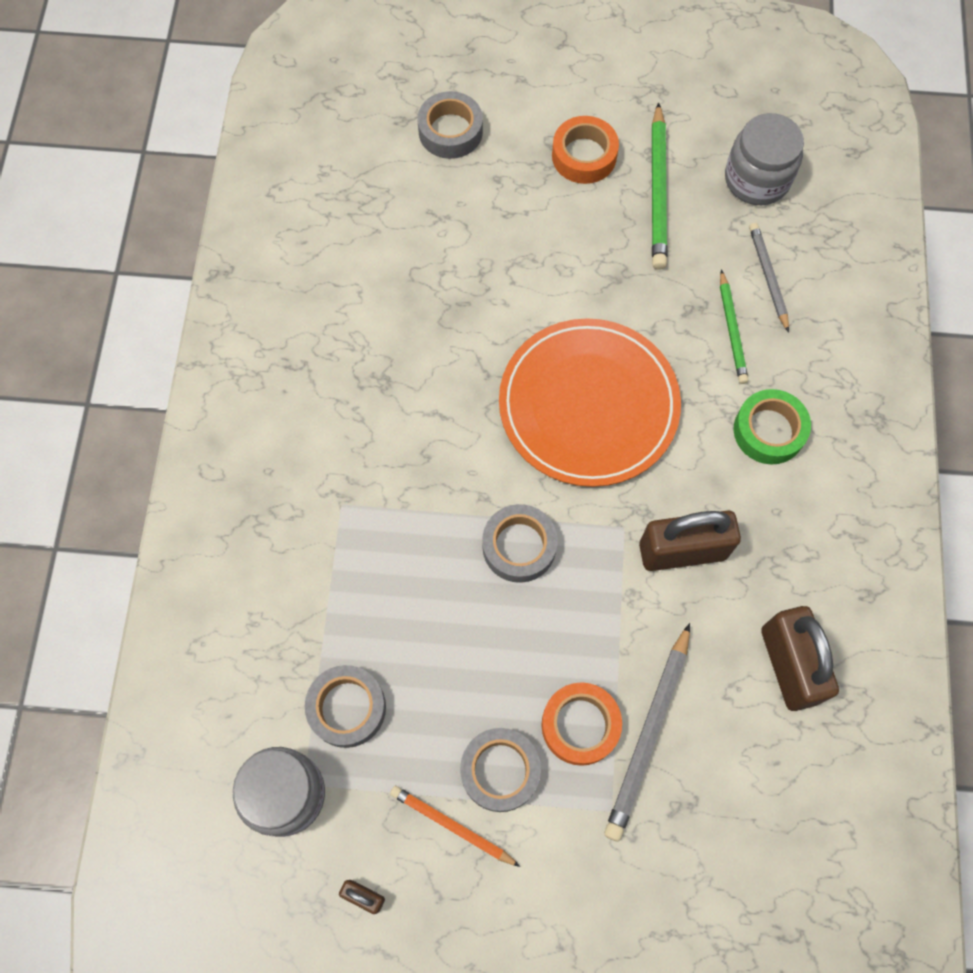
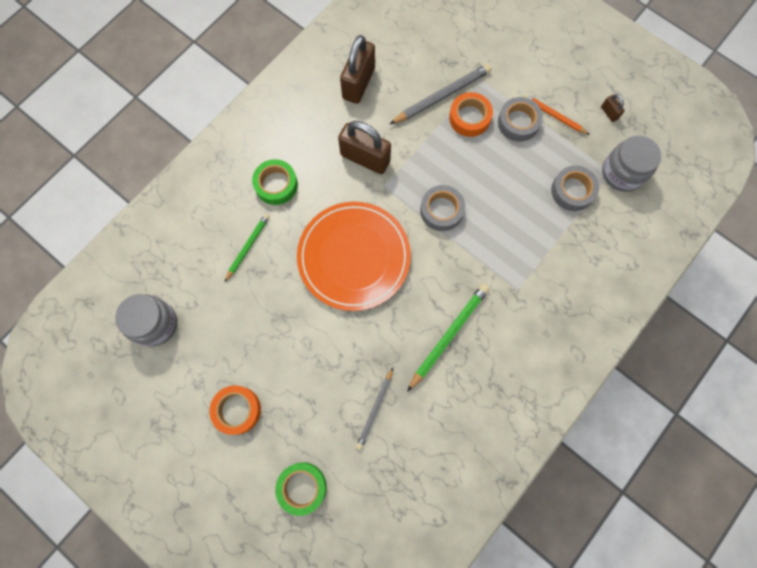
camera: 145 degrees left, 5 degrees up
orange pencil [390,786,520,867] -> orange pencil turned 150 degrees clockwise [523,94,590,135]
grey tape [418,91,483,159] -> green tape [275,462,327,516]
green pencil [652,102,667,270] -> green pencil moved to [407,284,490,392]
grey pencil [749,223,789,333] -> grey pencil moved to [356,368,393,450]

